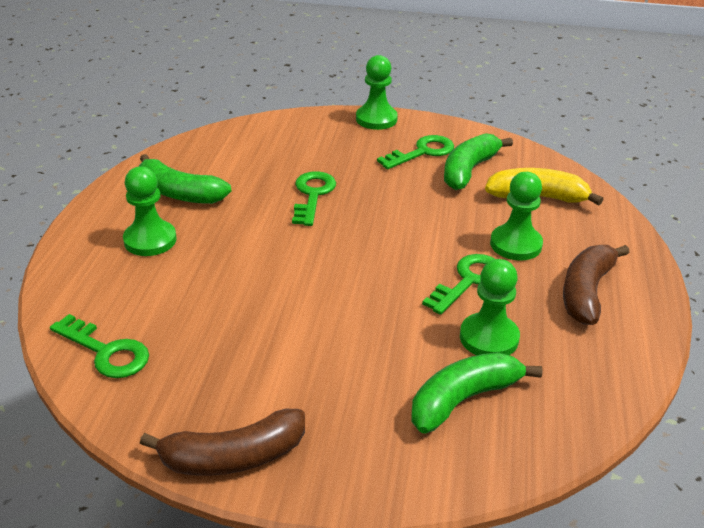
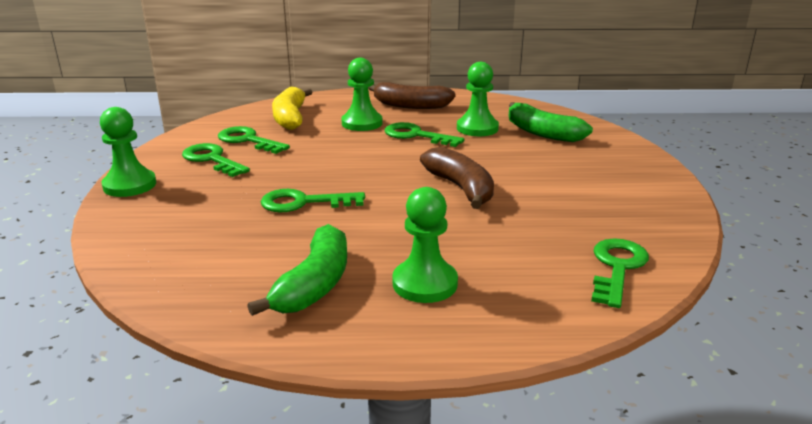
camera: 100 degrees left, 10 degrees down
brown banana [140,409,305,476] -> brown banana moved to [420,147,494,209]
green banana [444,133,513,190] -> green key [218,126,290,154]

